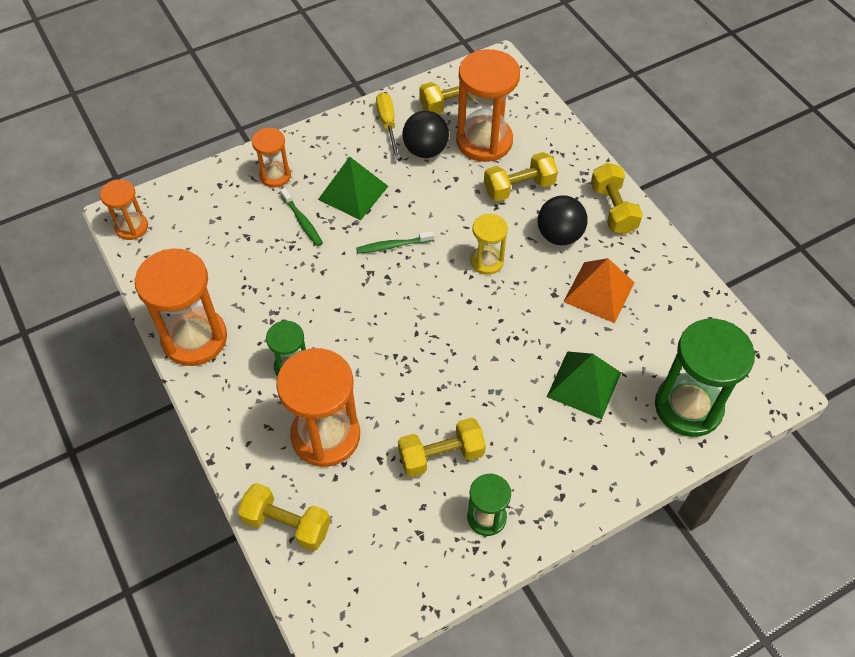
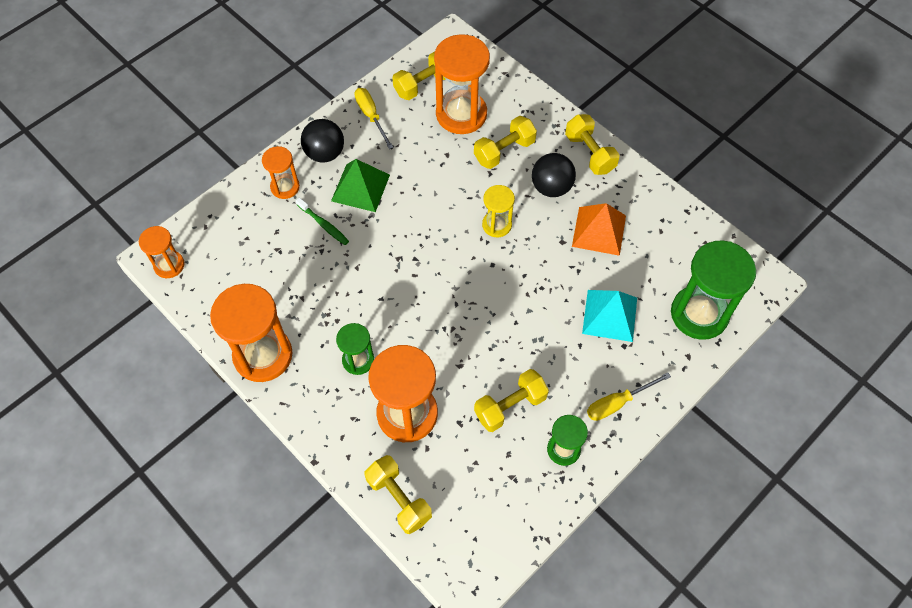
camera: 15 degrees left, 5 degrees up
yellow dumbbell [238,483,331,551] -> yellow dumbbell turned 45 degrees clockwise [365,455,432,534]
green toothbrush [356,231,434,254] -> none
black ball [402,111,449,158] -> black ball moved to [301,119,344,163]
green pyramid [547,351,621,419] -> turquoise pyramid [582,290,637,342]
none -> yellow screwdriver [587,372,671,421]

